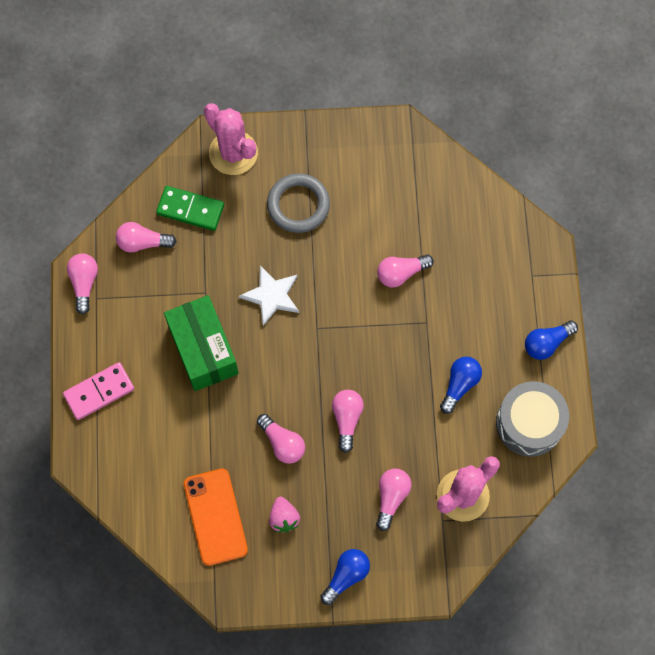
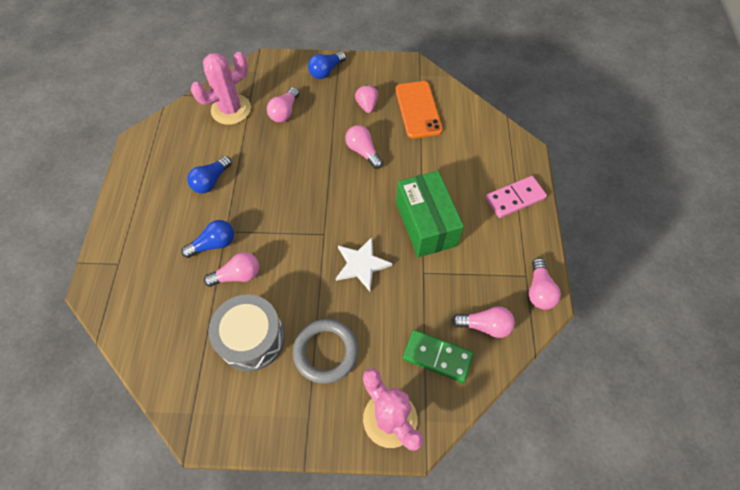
camera: 175 degrees left, 10 degrees down
pink light bulb [332,390,364,453] -> none
grey drum [496,381,569,457] -> grey drum moved to [208,294,285,372]
blue light bulb [525,320,578,360] -> blue light bulb moved to [181,220,234,258]

